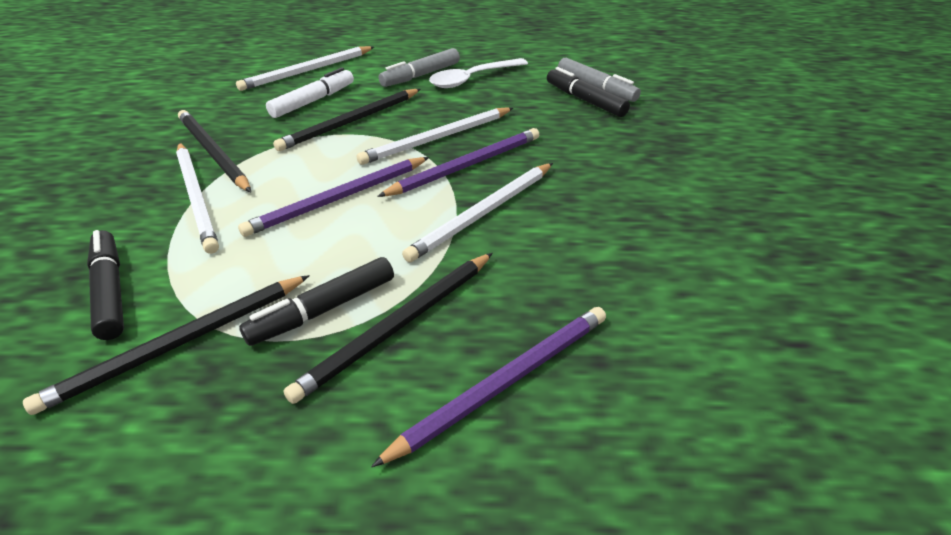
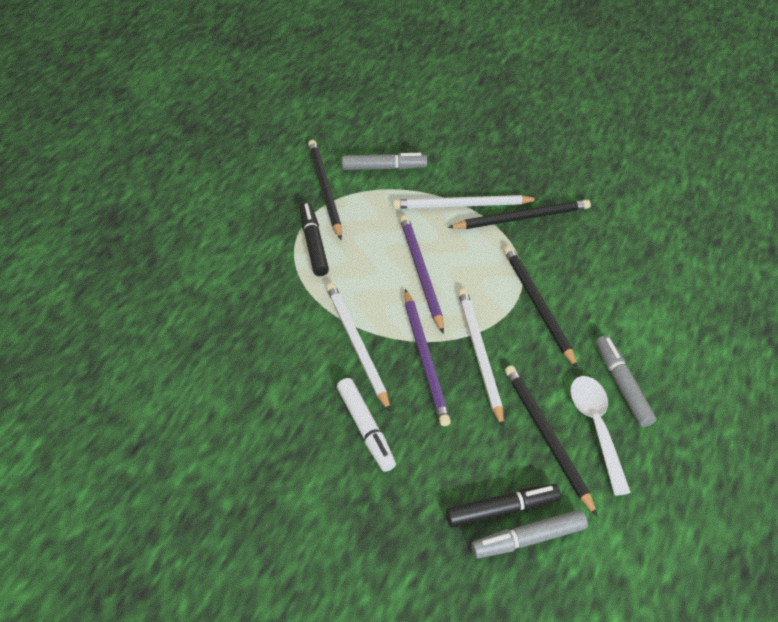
camera: 115 degrees right, 10 degrees up
black marker [87,230,124,340] -> grey marker [342,153,427,170]
white pencil [236,46,374,91] -> none
white marker [266,67,354,118] -> white marker moved to [337,378,396,472]
black pencil [283,253,493,404] -> black pencil moved to [505,365,598,517]
purple pencil [371,307,606,467] -> none

